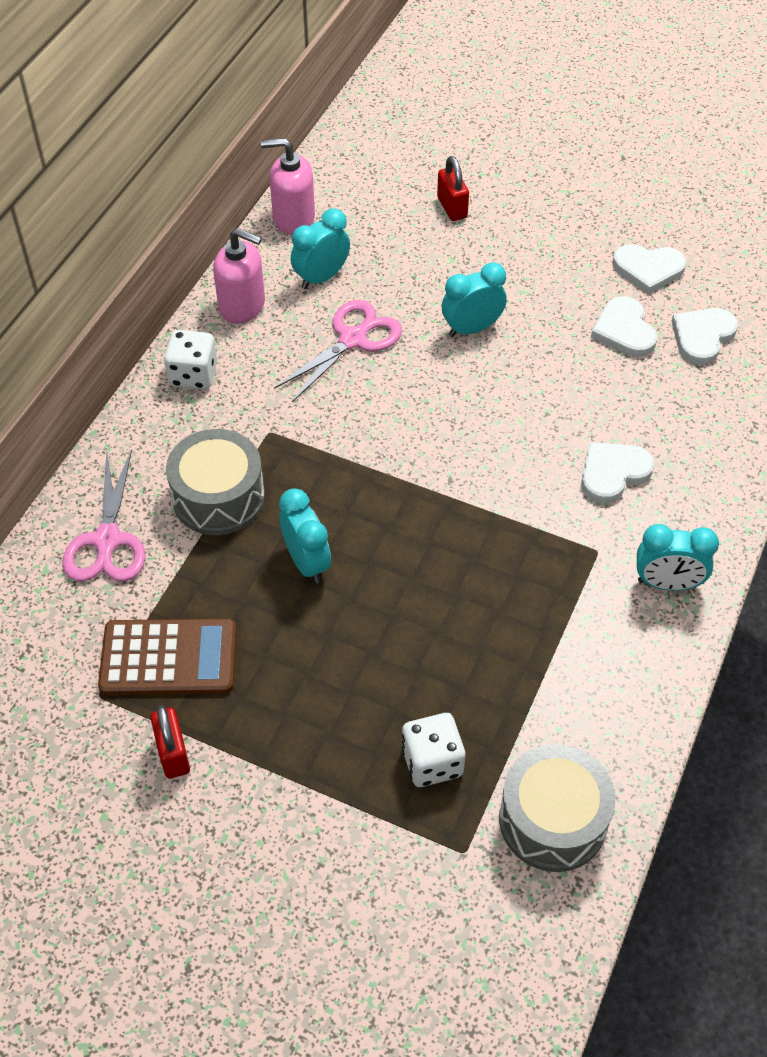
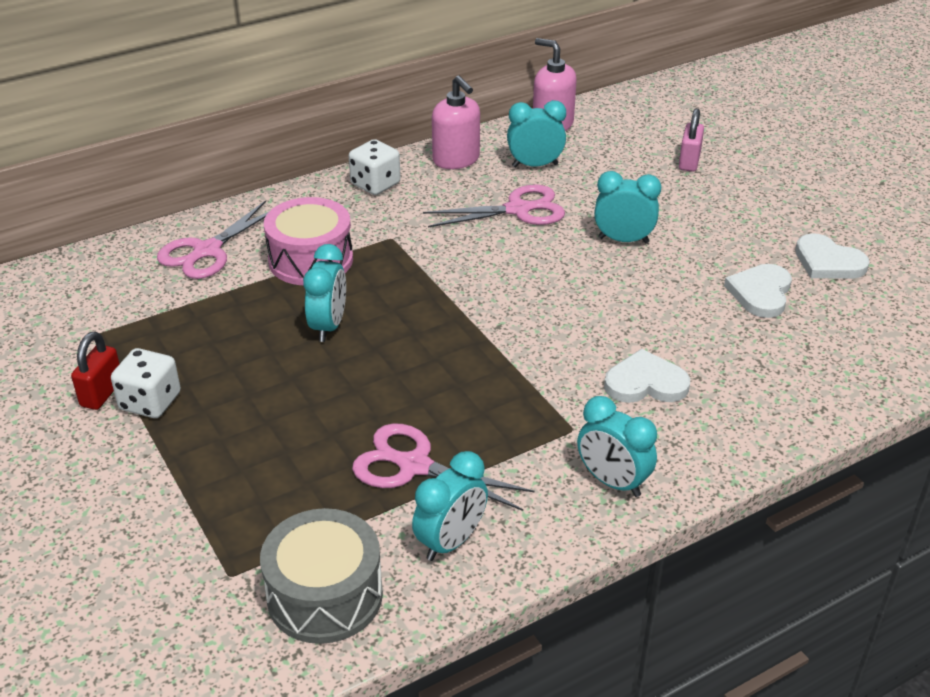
camera: 35 degrees right, 15 degrees down
brown calculator [98,619,237,695] -> none
grey drum [166,429,265,535] -> pink drum [264,197,353,285]
white dice [402,713,465,787] -> white dice moved to [111,348,181,418]
red padlock [437,156,469,221] -> pink padlock [679,108,704,172]
white heart [672,308,738,365] -> none
none -> pink scissors [352,423,535,511]
none -> turquoise clock [412,451,488,561]

